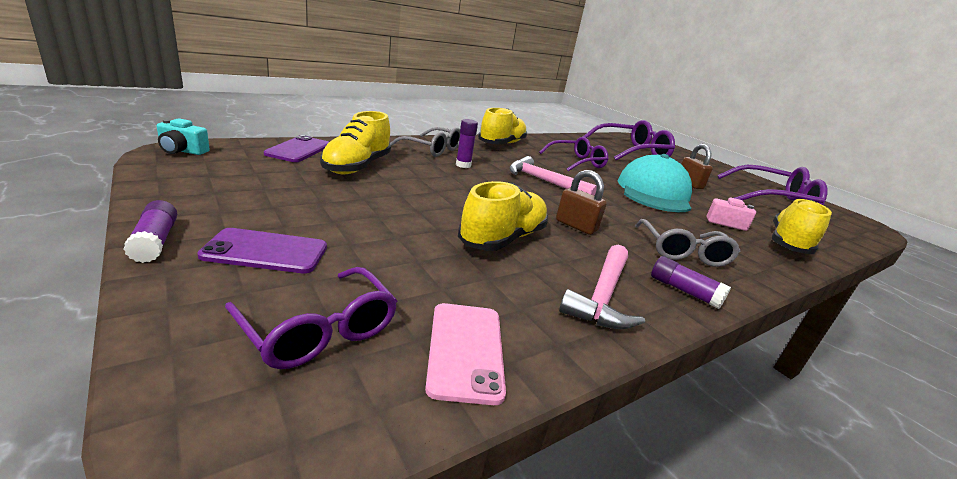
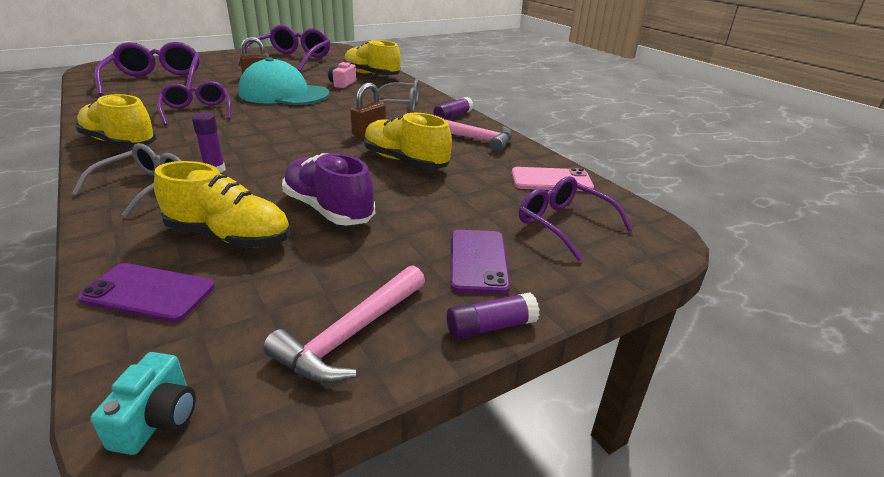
camera: 85 degrees left, 5 degrees up
purple glasses [225,267,397,369] -> purple glasses turned 90 degrees counterclockwise [519,176,633,261]
pink hammer [509,156,597,196] -> pink hammer moved to [263,265,425,384]
none -> purple shoe [282,153,375,226]

